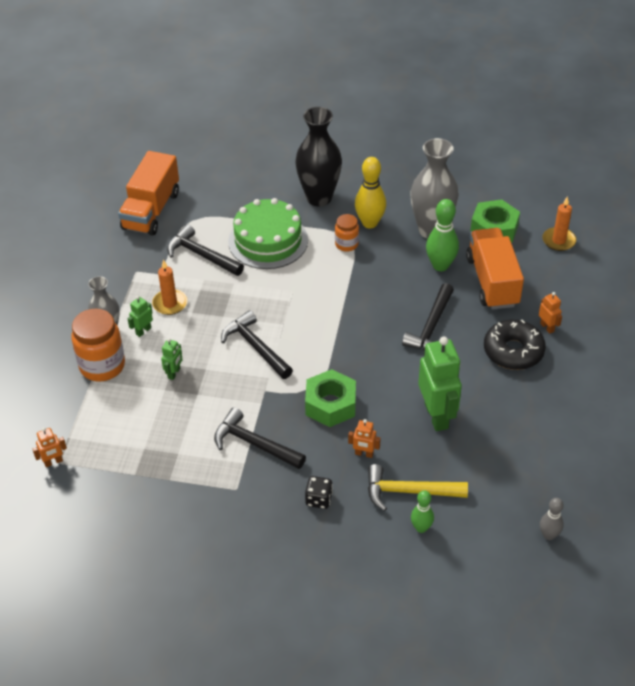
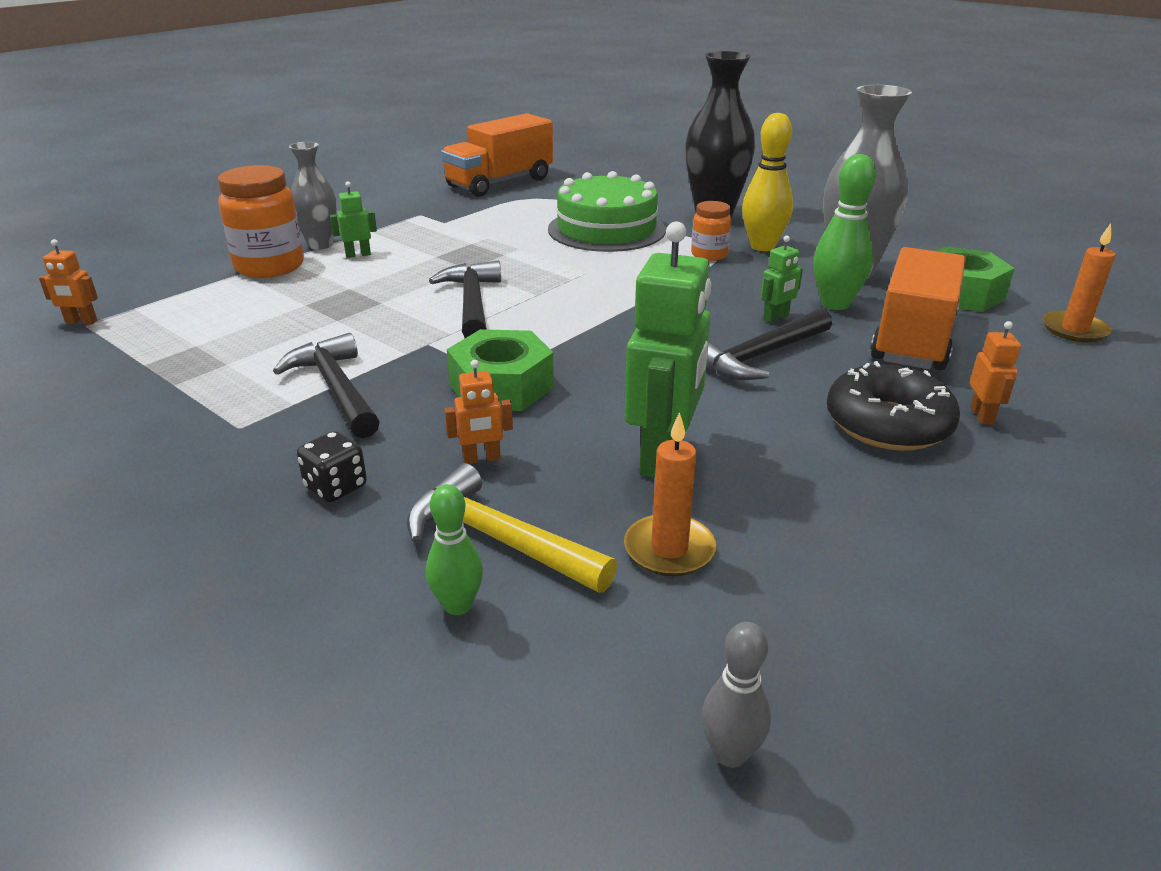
camera: 30 degrees right, 15 degrees down
orange candle [152,259,187,315] -> orange candle moved to [624,412,716,576]
green robot [161,338,183,380] -> green robot moved to [761,235,803,323]
black hammer [167,225,244,276] -> none
orange robot [348,419,380,458] -> orange robot turned 60 degrees counterclockwise [445,360,513,464]

